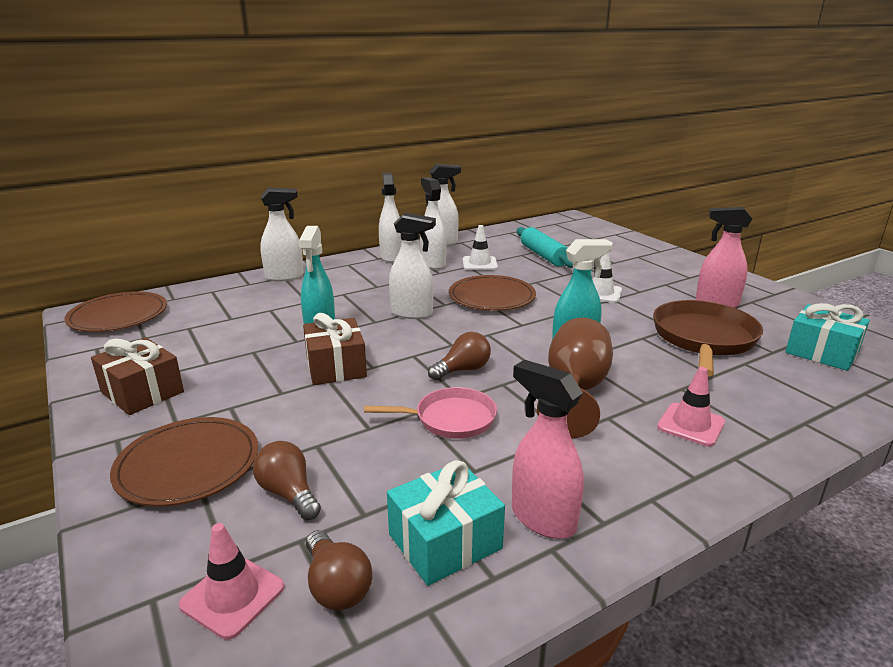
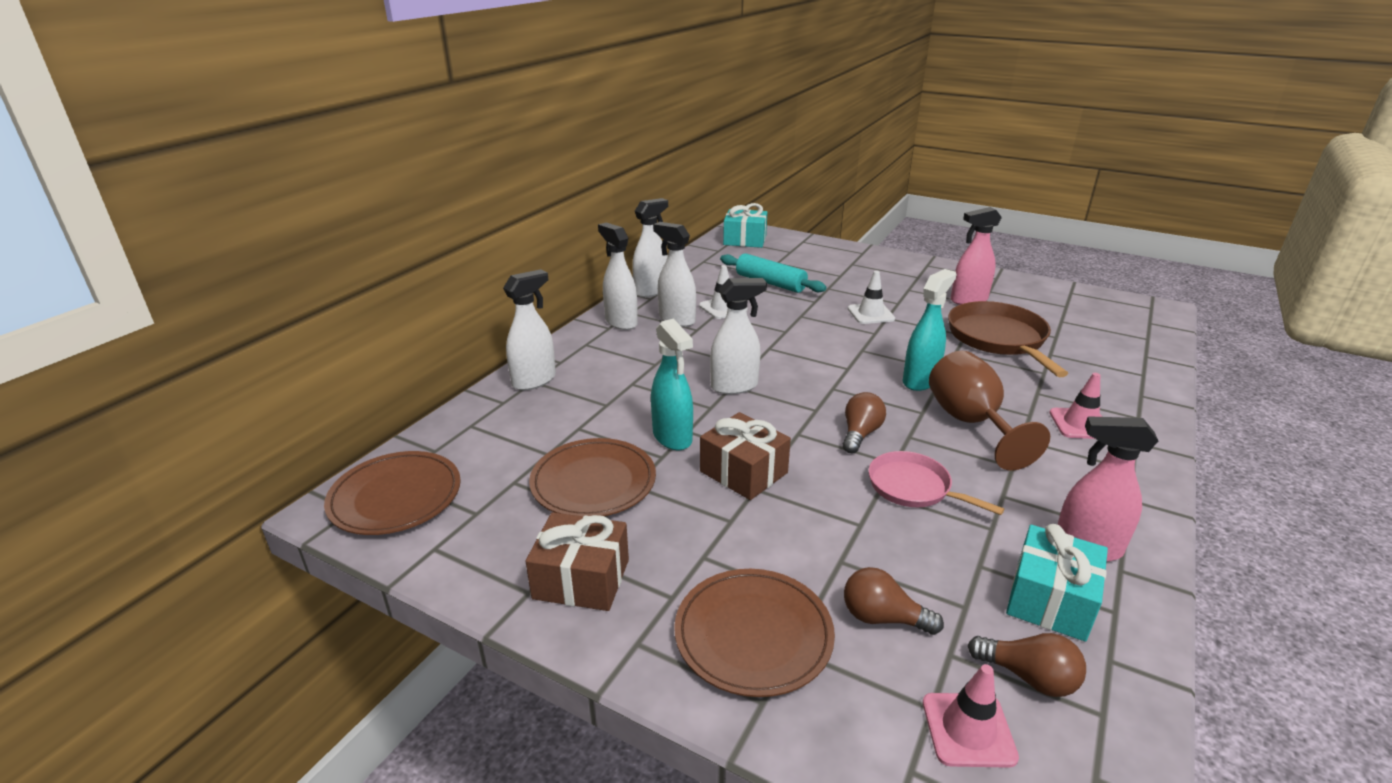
camera: 30 degrees left, 5 degrees up
pink pan [364,387,497,438] -> pink pan turned 105 degrees counterclockwise [869,451,1004,515]
brown plate [449,275,536,311] -> brown plate moved to [529,438,656,517]
turquoise gift [785,303,870,371] -> turquoise gift moved to [723,203,768,248]

